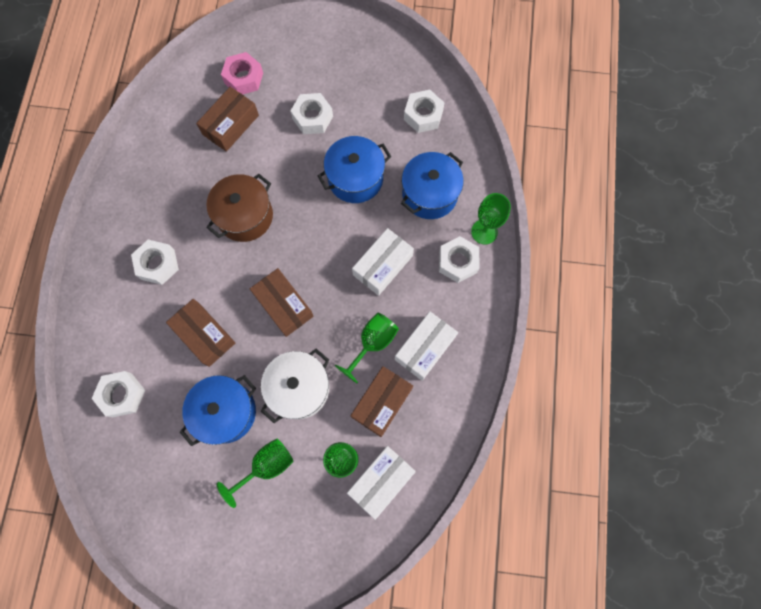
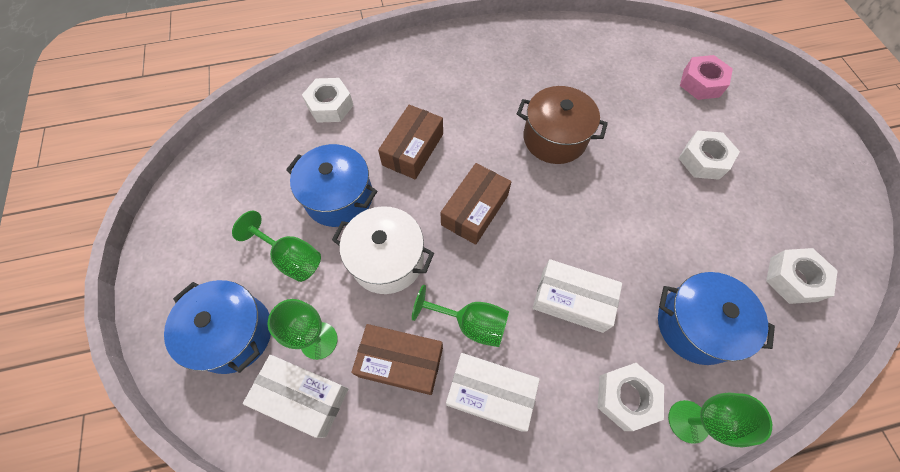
camera: 70 degrees right, 10 degrees down
white nut [131,240,179,285] -> none
brown box [196,87,259,152] -> none
blue pot [318,136,391,203] -> blue pot moved to [164,280,271,374]

